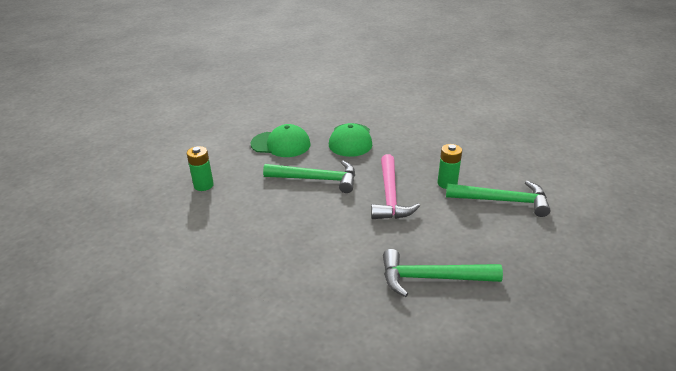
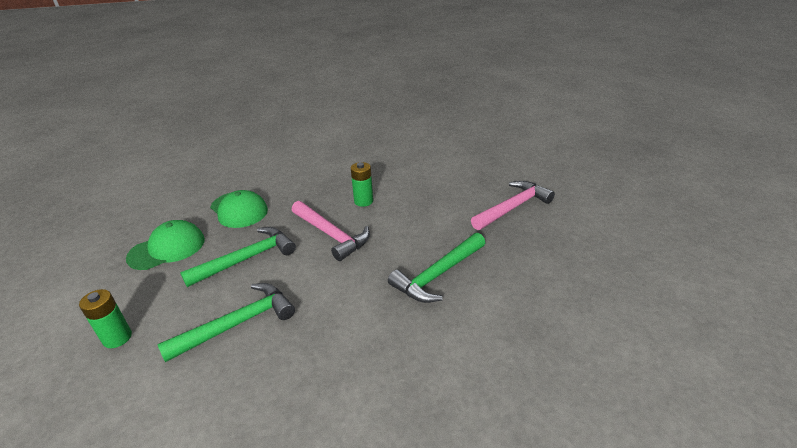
camera: 45 degrees left, 0 degrees up
green hammer [446,181,550,217] -> green hammer moved to [157,283,295,362]
none -> pink hammer [471,181,555,230]

